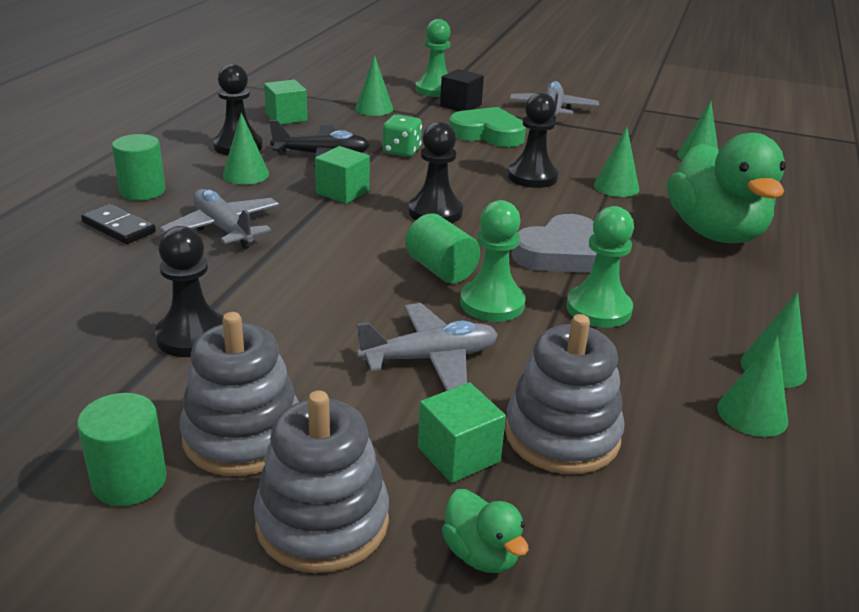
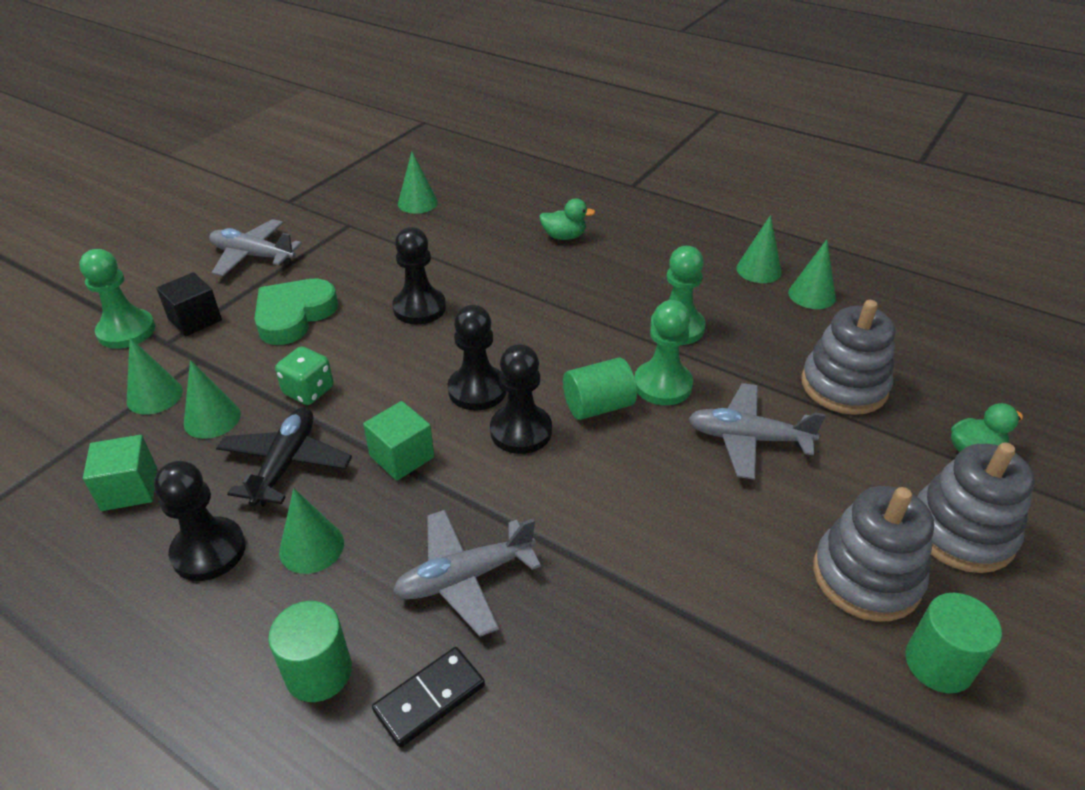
camera: 75 degrees left, 10 degrees up
black pawn [155,226,223,357] -> black pawn moved to [490,344,552,454]
grey plane [357,303,498,391] -> grey plane turned 75 degrees counterclockwise [688,383,826,480]
green cube [418,382,506,483] -> none
grey heart [512,214,597,273] -> none
green cone [594,127,639,197] -> green cone moved to [184,360,241,439]
green duck [667,133,786,243] -> green duck [539,198,595,240], size x0.43

